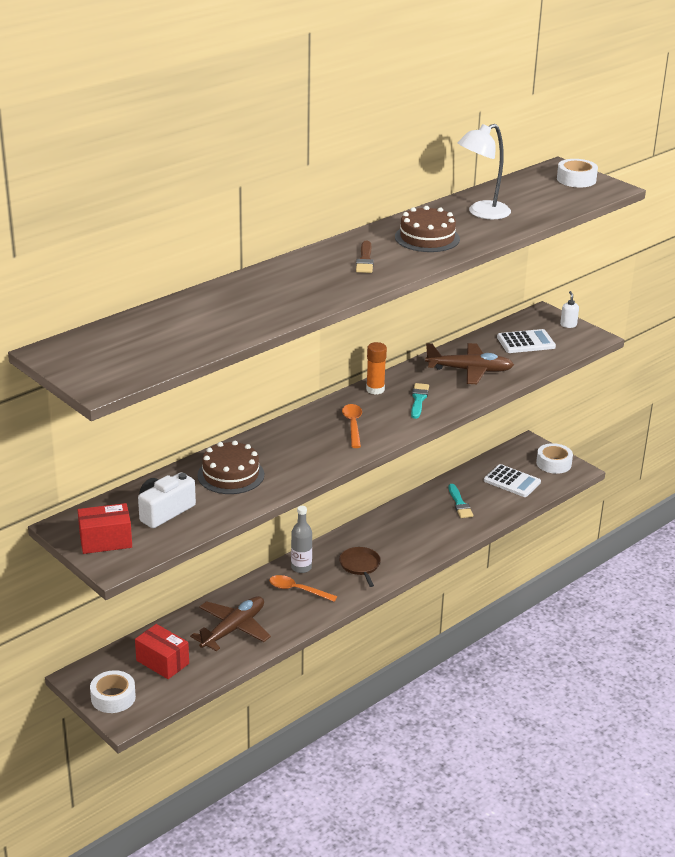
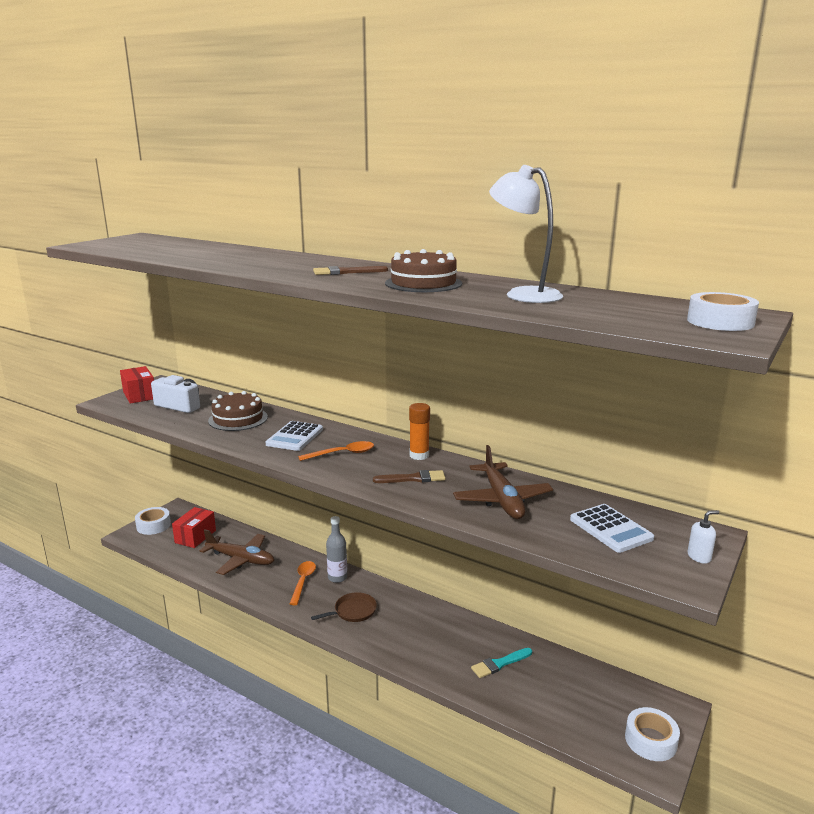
camera: 75 degrees right, 10 degrees down
turquoise brush [411,383,429,419] -> brown brush [373,470,446,483]
white calculator [484,464,541,497] -> white calculator moved to [266,421,323,451]

